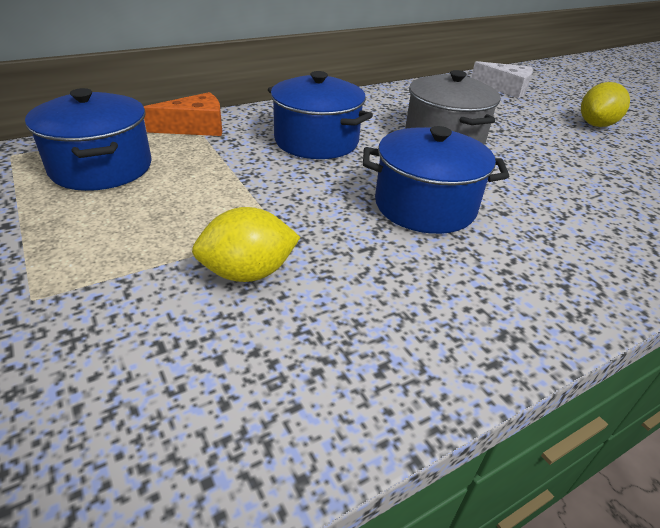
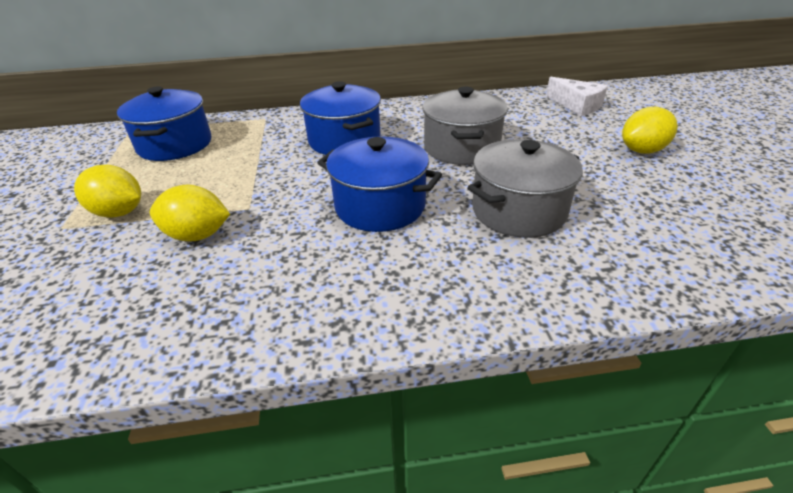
camera: 25 degrees right, 0 degrees up
orange cheese [144,92,222,136] -> none
none -> yellow lemon [74,165,141,218]
none -> grey pot [467,139,583,238]

